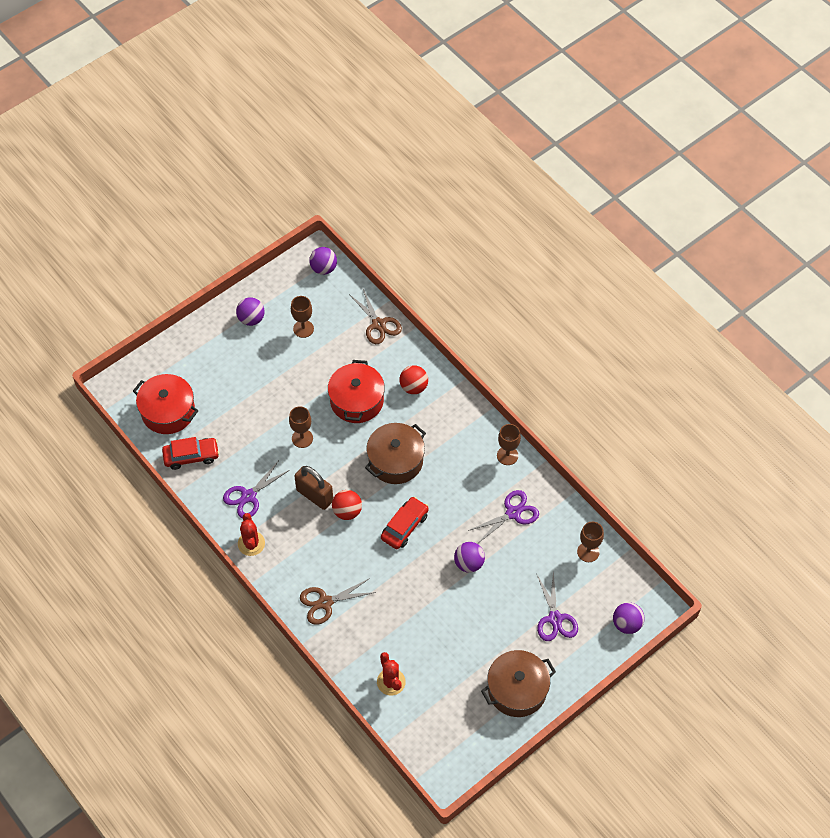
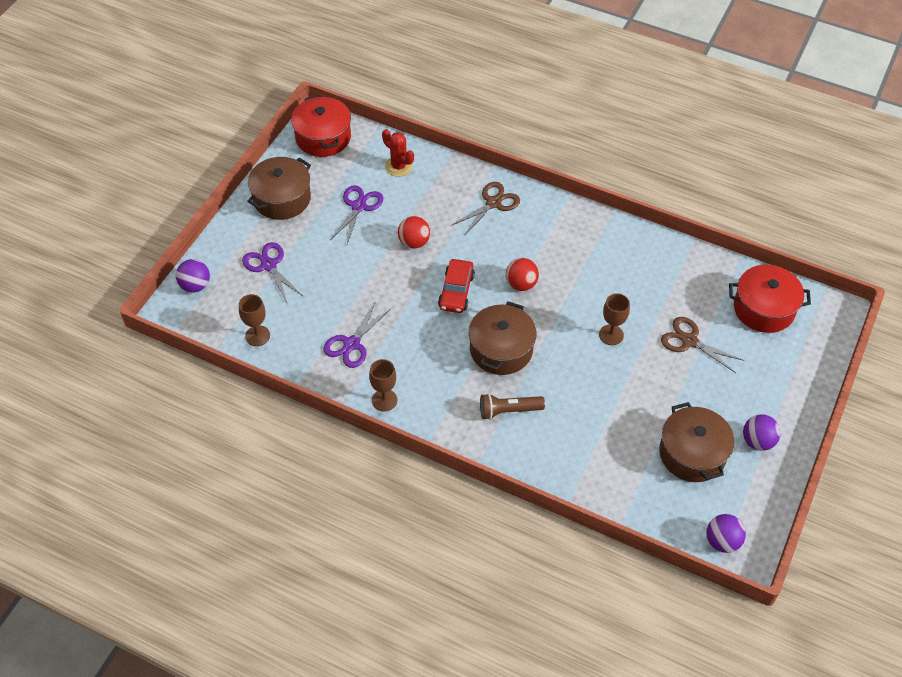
camera: 155 degrees right, 5 degrees down
red car [162,437,219,470] -> none
purple scissors [223,460,290,518] -> purple scissors moved to [330,185,383,244]
red cactus [238,513,265,556] -> none
brown goblet [291,296,314,338] -> brown pot [659,402,734,482]
brown padlock [294,466,333,510] -> none
red pot [328,360,385,423] -> red pot moved to [291,95,351,157]
brown scissors [349,289,402,344] -> brown scissors moved to [661,317,745,373]
red ball [399,365,428,394] -> red ball moved to [398,216,430,249]
purple ball [454,542,485,573] -> none
none -> brown flashlight [480,393,545,420]

